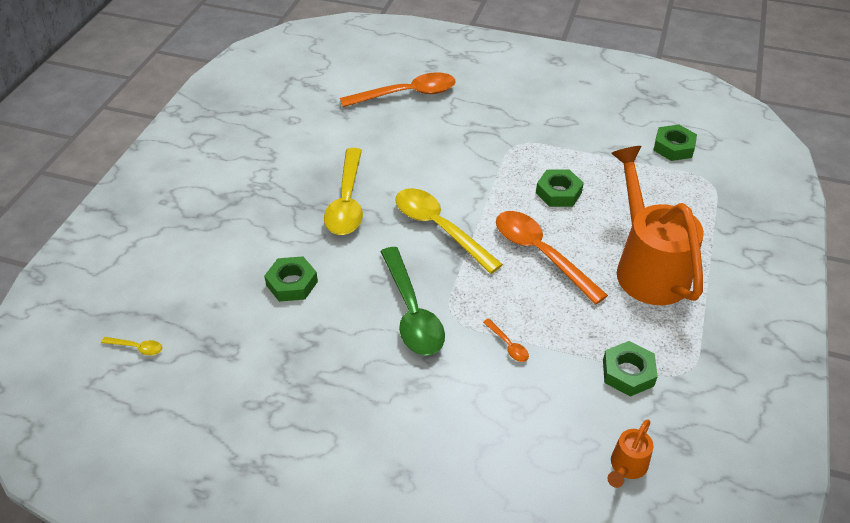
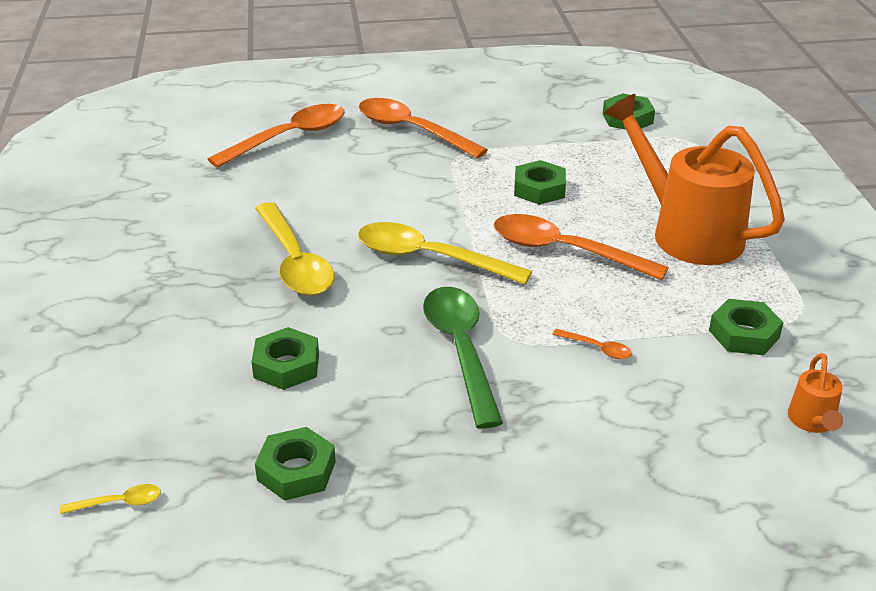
camera: 25 degrees left, 10 degrees down
green spoon [380,247,445,356] -> green spoon turned 150 degrees counterclockwise [423,287,503,429]
none -> green nut [255,427,336,501]
none -> orange spoon [359,98,488,158]

